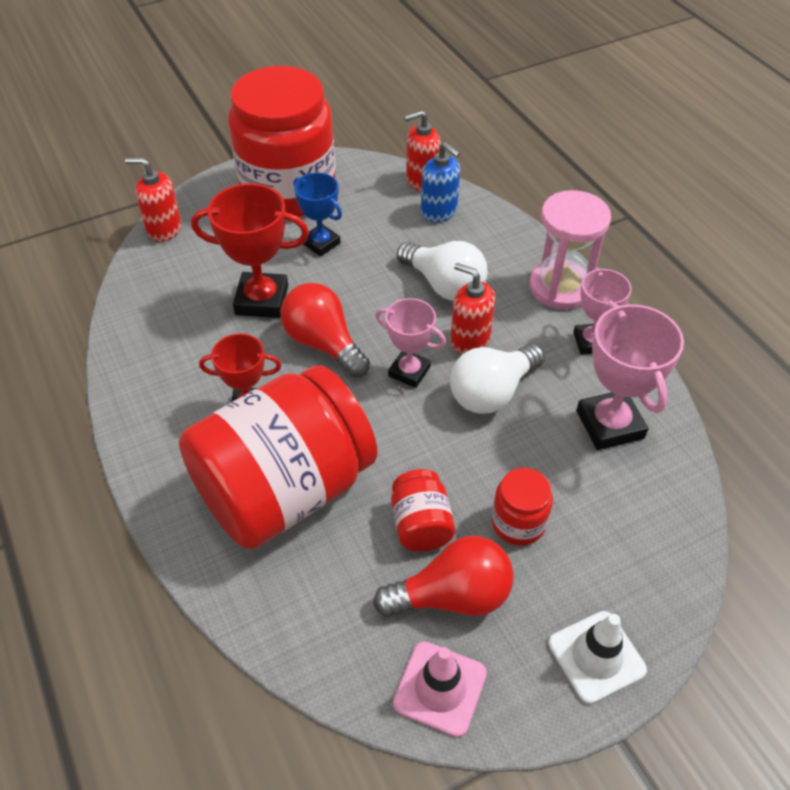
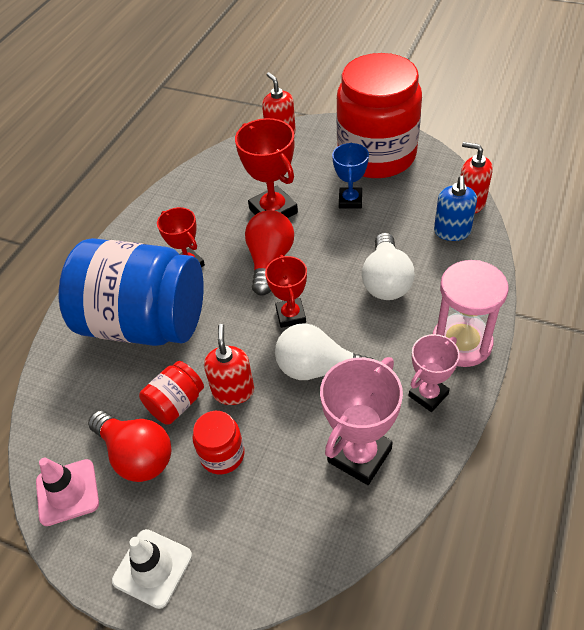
camera: 55 degrees right, 0 degrees up
red jar [179,365,377,549] -> blue jar [59,238,204,346]
pink trophy [376,298,446,388] -> red trophy [265,255,307,328]
red soap dispenser [450,263,495,354] -> red soap dispenser moved to [204,324,254,405]

